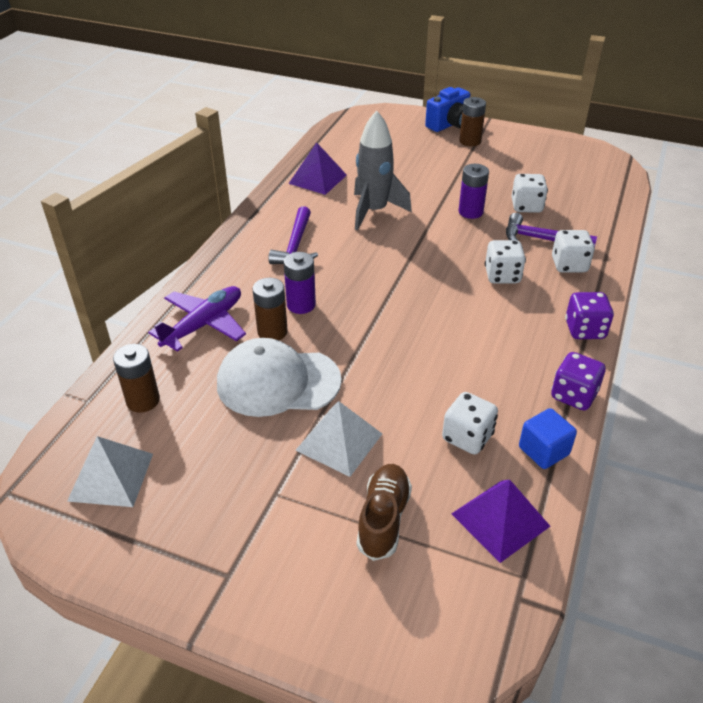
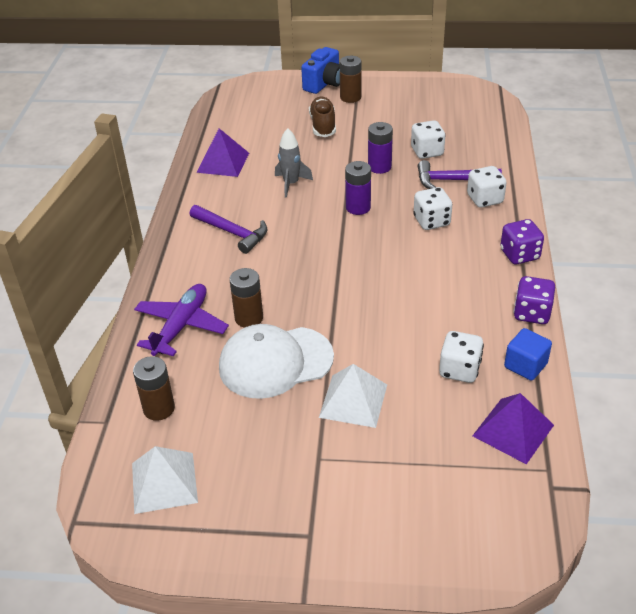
camera: 15 degrees left, 0 degrees up
purple hammer [268,206,318,264] -> purple hammer turned 45 degrees counterclockwise [189,205,267,254]
purple battery [283,252,316,314] -> purple battery moved to [345,161,371,215]
grey rocket [354,111,412,230] -> grey rocket [275,128,313,198], size x0.63
brown shoe [357,464,412,561] -> brown shoe moved to [309,97,336,137]

